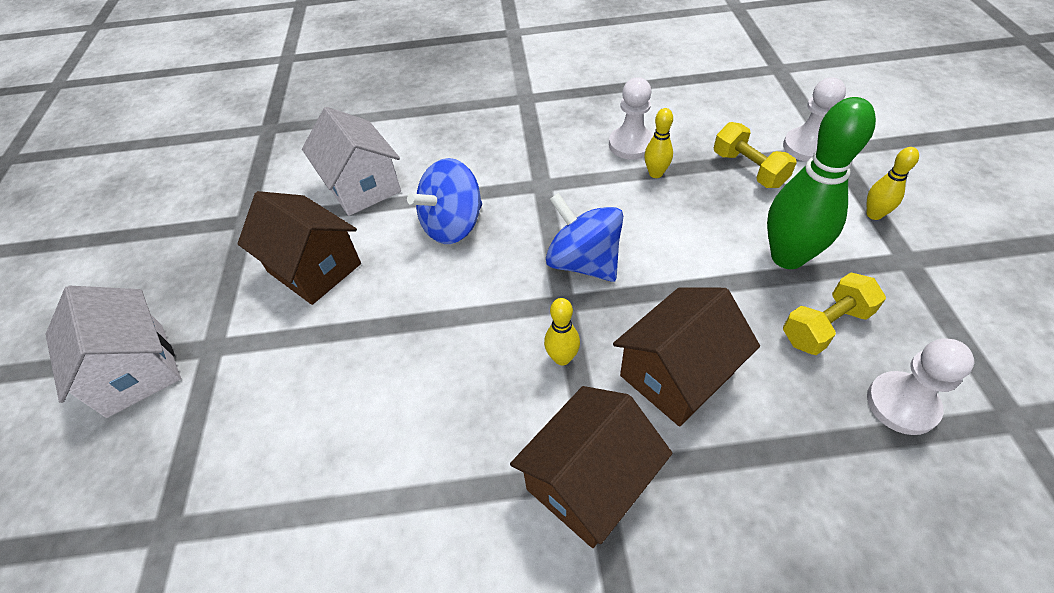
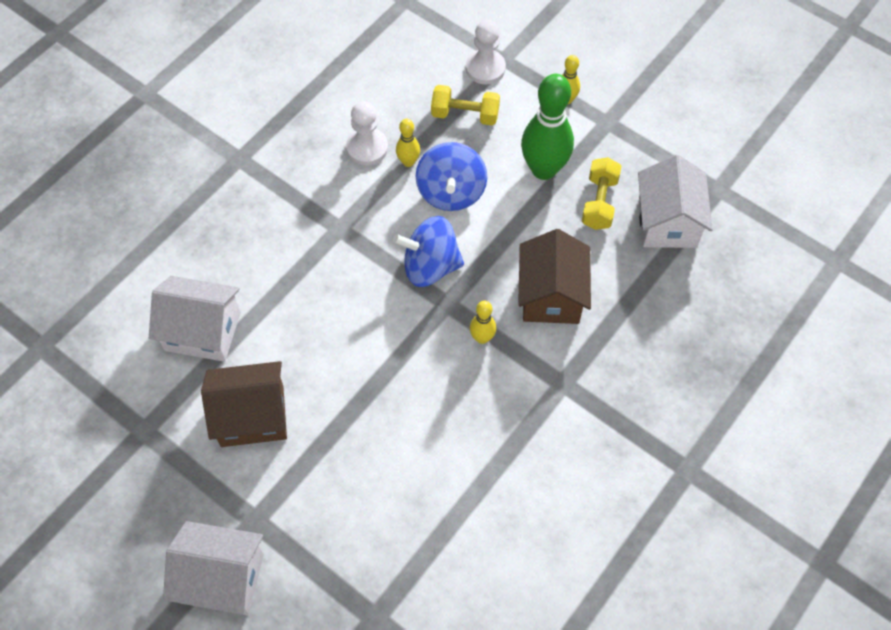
camera: 50 degrees left, 10 degrees up
blue spinning top [407,158,482,244] -> blue spinning top moved to [416,142,487,211]
brown house [510,386,673,548] -> none
white pawn [867,338,974,435] -> white house [638,155,713,248]

